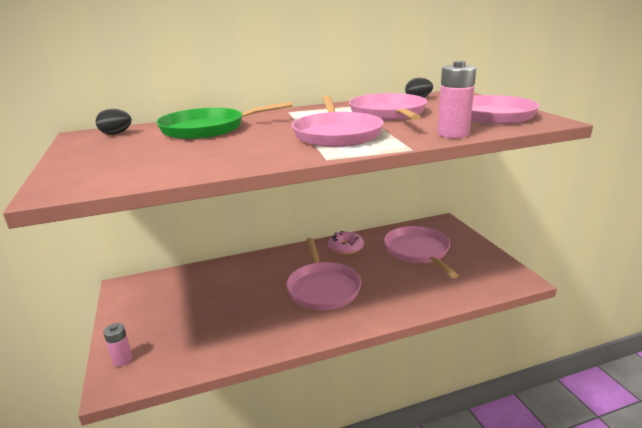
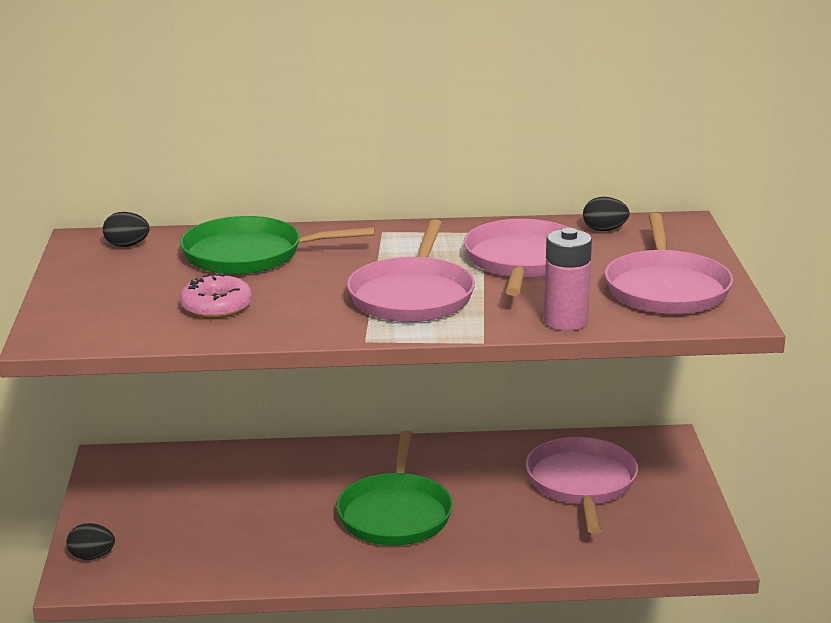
camera: 15 degrees right, 0 degrees up
pink battery [103,323,132,367] -> black egg [67,523,115,560]
pink pan [286,238,361,310] -> green pan [336,430,453,545]
pink donut [328,231,364,255] -> pink donut moved to [180,273,253,318]

